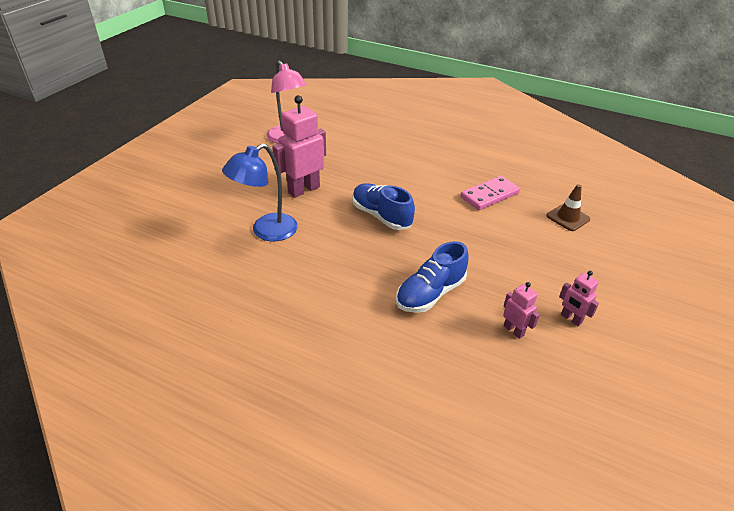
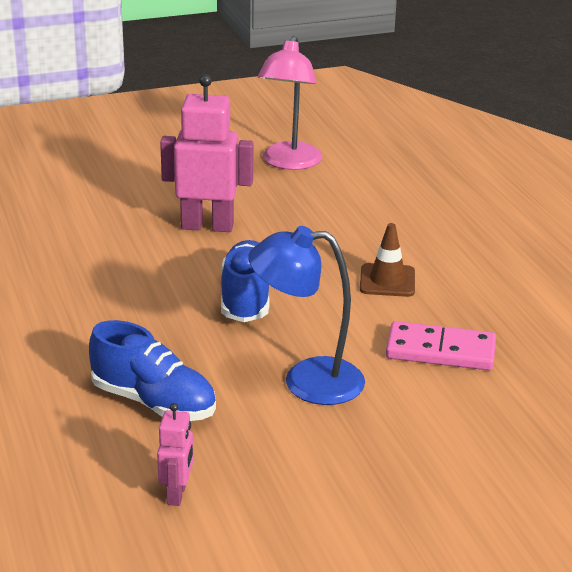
camera: 45 degrees right, 10 degrees down
blue lamp [222,143,298,241] -> blue lamp moved to [248,226,365,405]
blue shoe [396,241,469,313] -> blue shoe turned 150 degrees counterclockwise [89,320,216,421]
brown traffic cone [547,184,590,231] -> brown traffic cone moved to [360,223,415,297]
pink robot [559,271,599,326] -> none

